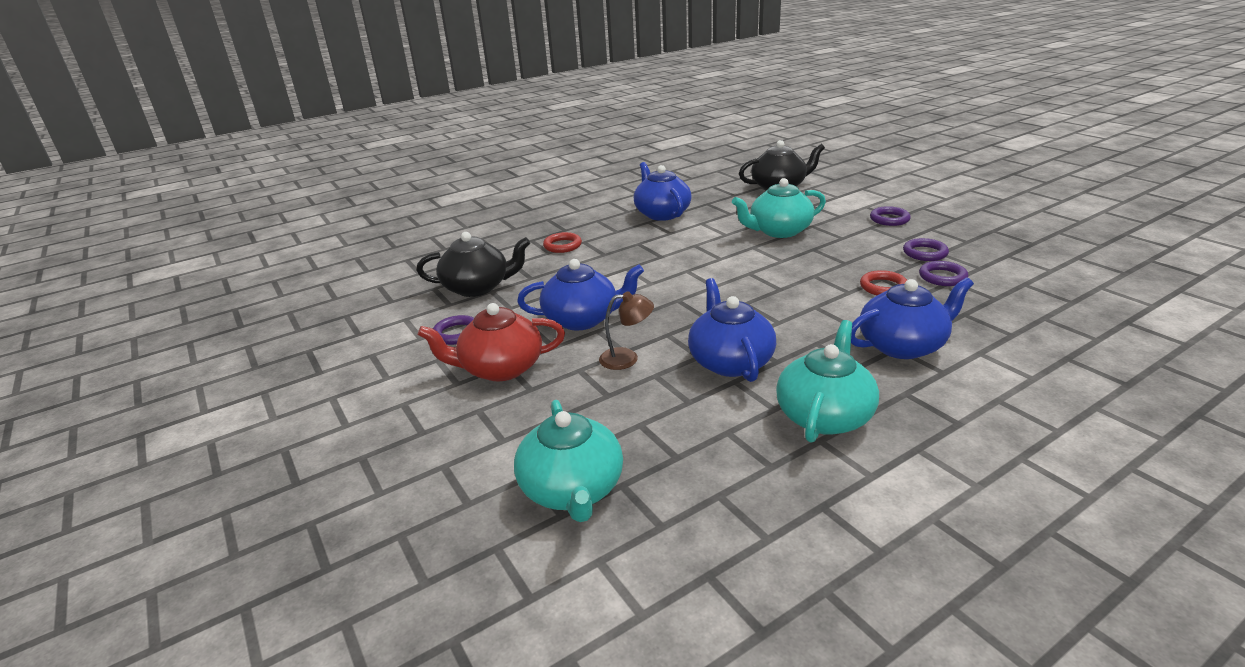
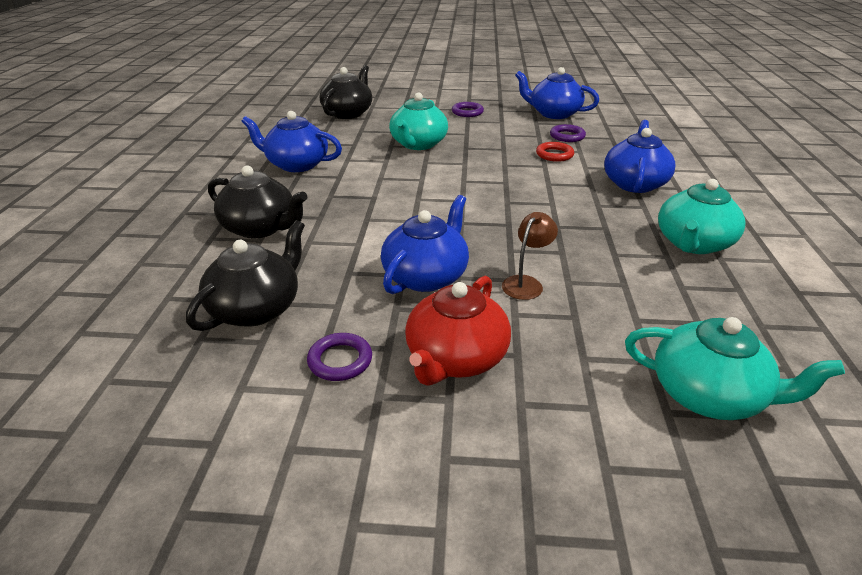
camera: 55 degrees left, 5 degrees up
red ring [543,232,582,253] -> black teapot [208,166,307,239]
blue teapot [688,278,776,382] -> blue teapot moved to [515,67,599,119]
turquoise teapot [776,320,879,443] -> turquoise teapot turned 120 degrees counterclockwise [658,179,746,254]
purple ring [903,238,949,261] -> none

